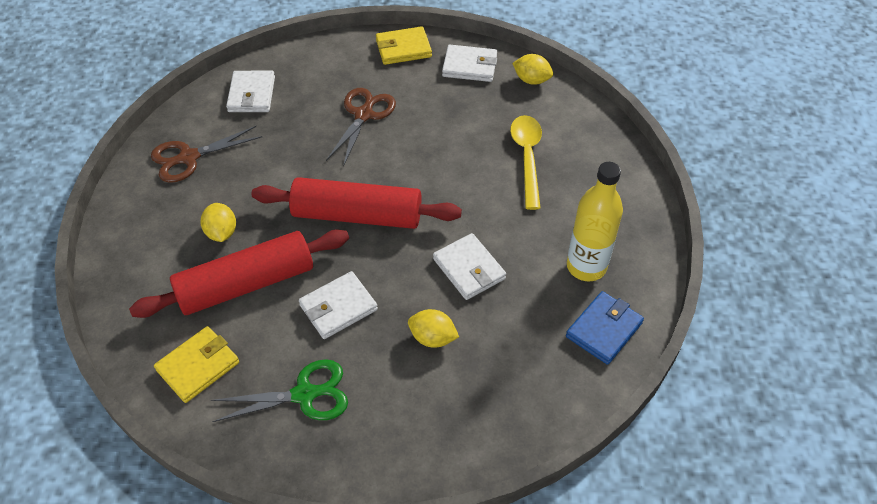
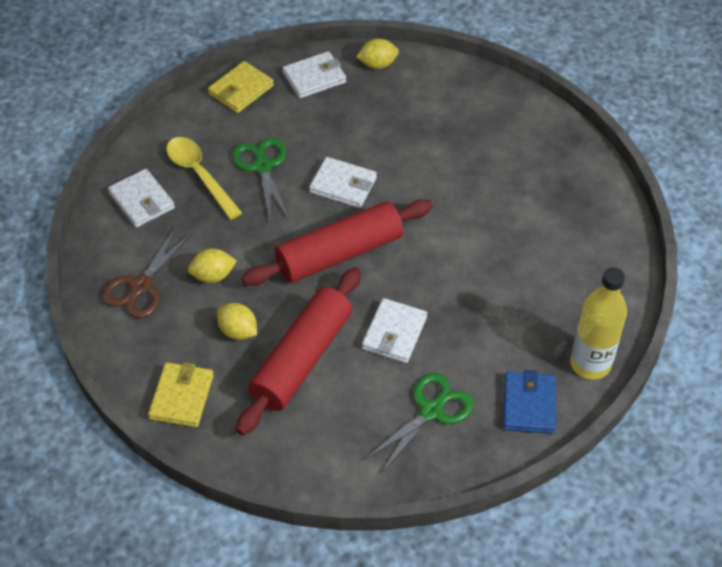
camera: 35 degrees left, 0 degrees up
yellow wallet [154,326,239,403] -> yellow wallet moved to [148,362,214,427]
brown scissors [326,88,396,167] -> green scissors [232,137,289,221]
yellow lemon [408,309,459,348] -> yellow lemon moved to [188,249,237,283]
white wallet [433,233,506,300] -> white wallet moved to [309,157,377,208]
yellow spoon [510,115,542,210] -> yellow spoon moved to [166,137,242,220]
blue wallet [566,291,644,365] -> blue wallet moved to [503,370,556,434]
yellow bottle [567,162,623,281] -> yellow bottle moved to [570,267,627,380]

